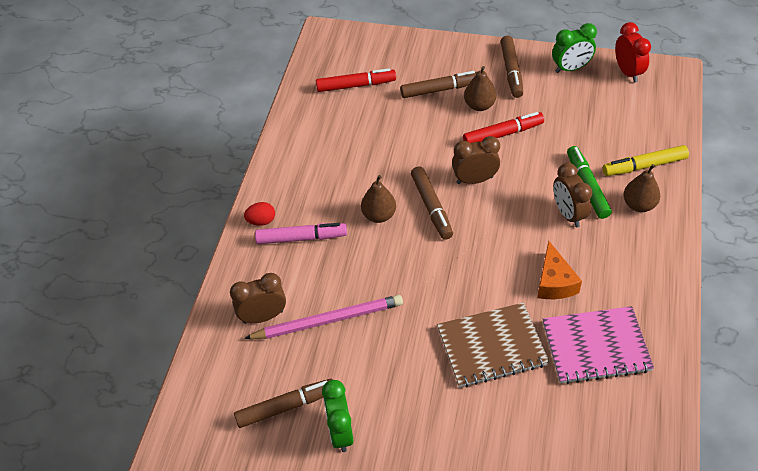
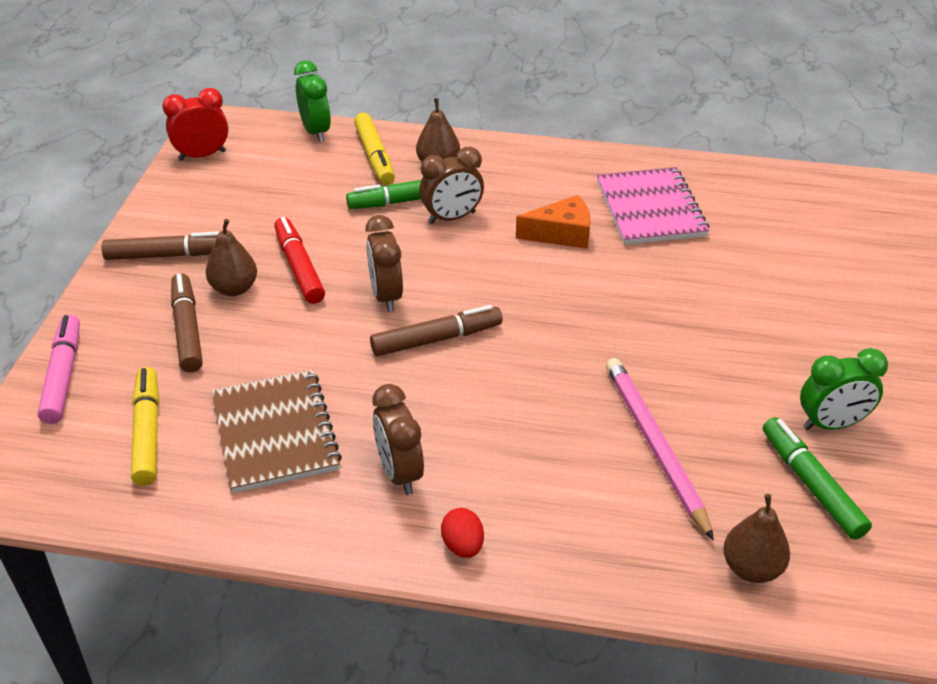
camera: 95 degrees left, 10 degrees down
brown clock [230,273,286,324] -> brown clock moved to [373,384,424,495]
brown marker [234,379,333,428] -> green marker [763,417,872,540]
pink marker [255,223,347,244] -> pink marker moved to [37,314,80,424]
red marker [316,68,396,92] -> yellow marker [131,367,159,486]
brown pear [361,175,396,223] -> brown pear moved to [723,494,790,583]
brown notebook [437,303,549,387] -> brown notebook moved to [212,370,342,493]
green clock [552,23,597,73] -> green clock moved to [294,60,331,143]

